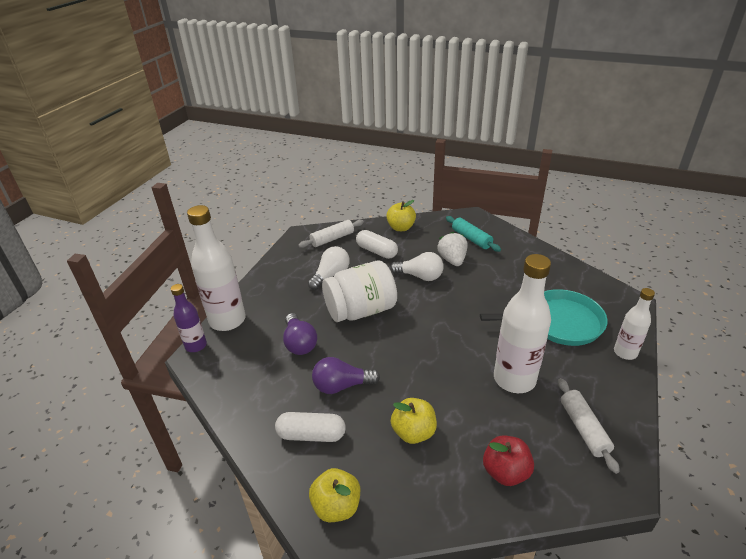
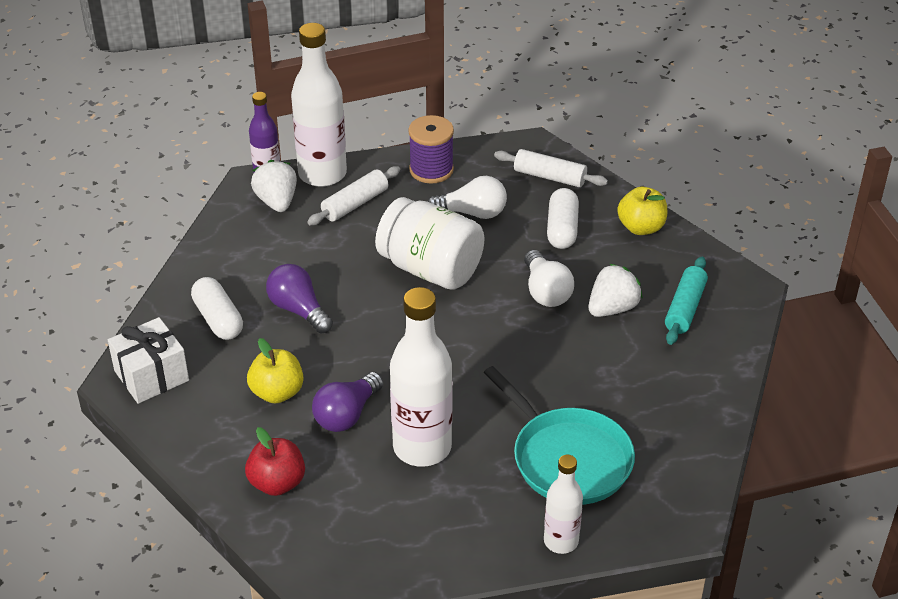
camera: 55 degrees right, 5 degrees up
purple light bulb [283,313,317,355] -> purple light bulb moved to [312,372,383,432]
yellow apple [309,468,360,522] -> white gift [108,317,189,404]
white rolling pin [558,378,620,474] -> white rolling pin moved to [307,166,400,225]
none -> white strawberry [251,160,297,212]
none -> purple spool [408,115,454,184]

